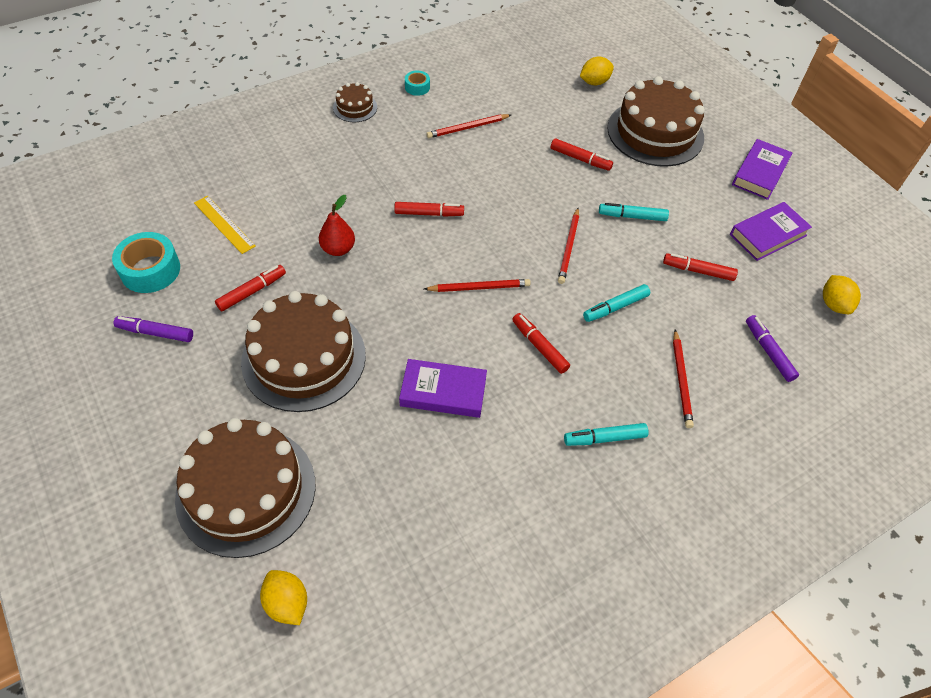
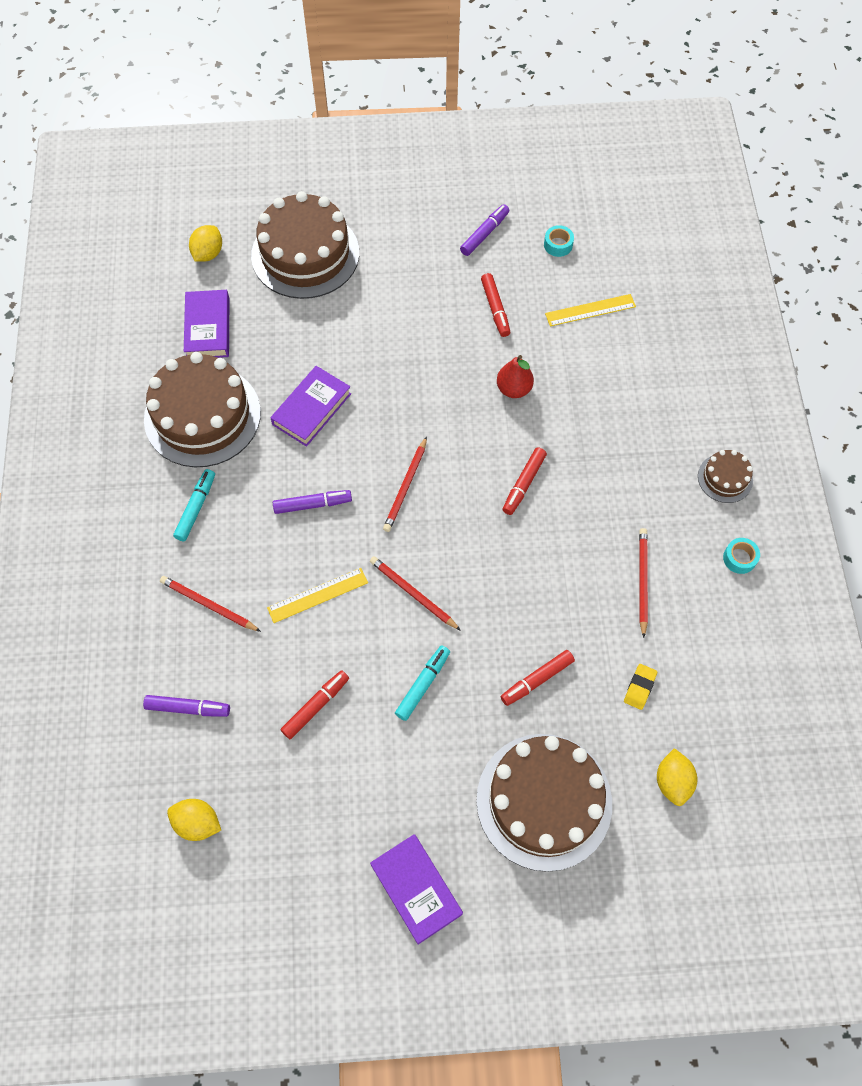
camera: 120 degrees right, 10 degrees up
turquoise tape [112,232,180,293] -> turquoise tape [544,225,574,257], size x0.53
brown cake [241,291,366,412] -> brown cake moved to [144,352,261,467]
yellow lemon [260,570,307,625] -> yellow lemon turned 60 degrees counterclockwise [189,225,222,262]
red marker [512,313,570,374] -> purple marker [273,490,352,514]
turquoise marker [583,284,650,322] -> yellow ruler [267,568,368,623]
purple book [730,202,812,261] -> purple book moved to [184,290,229,358]
none -> yellow eraser [624,664,657,710]

